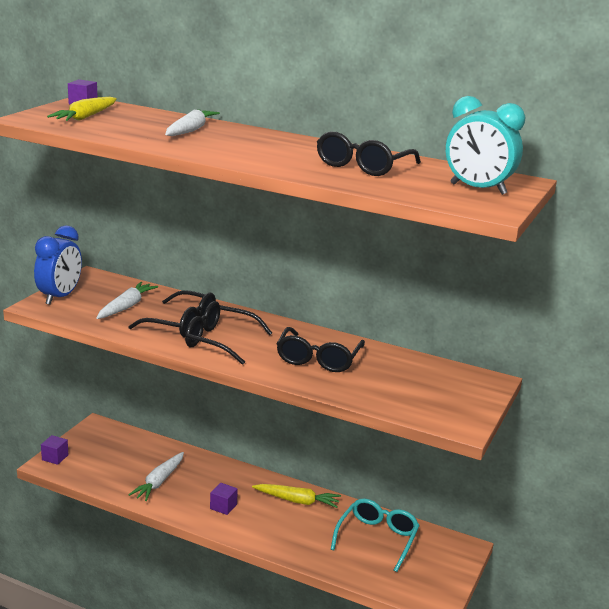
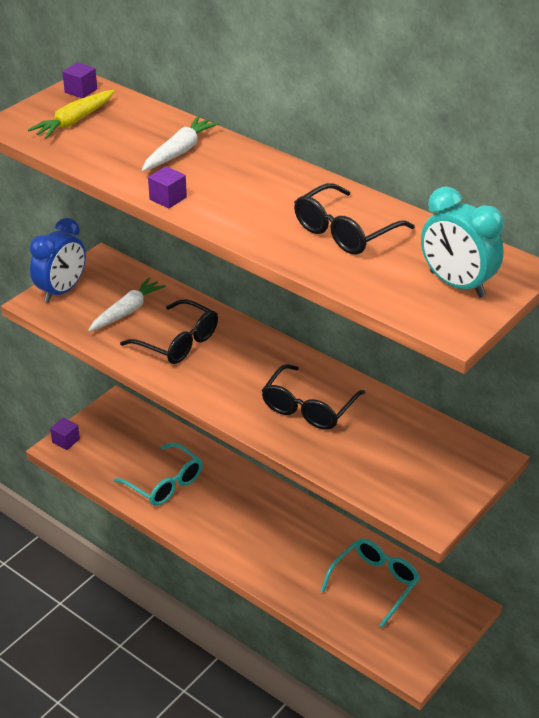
camera: 15 degrees right, 15 degrees up
white carrot [128,452,184,501] -> turquoise glasses [113,442,203,506]
black glasses [185,301,272,365] -> none
purple cube [210,482,238,515] -> purple cube moved to [148,166,187,208]
yellow carrot [252,484,341,508] -> none

